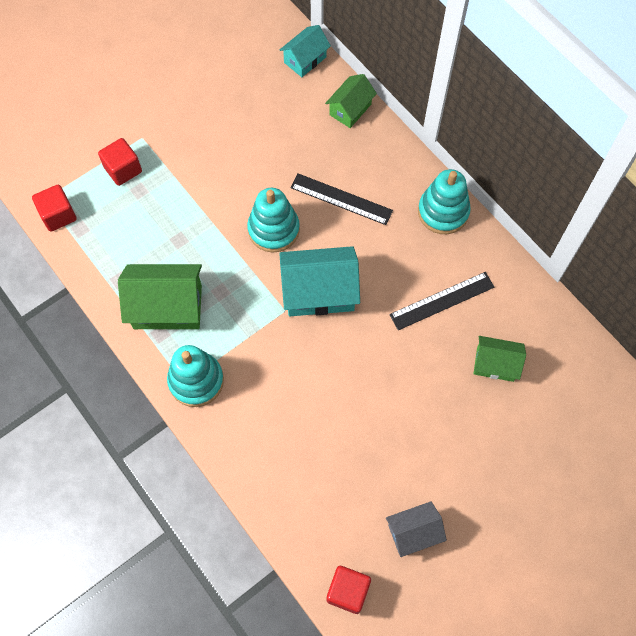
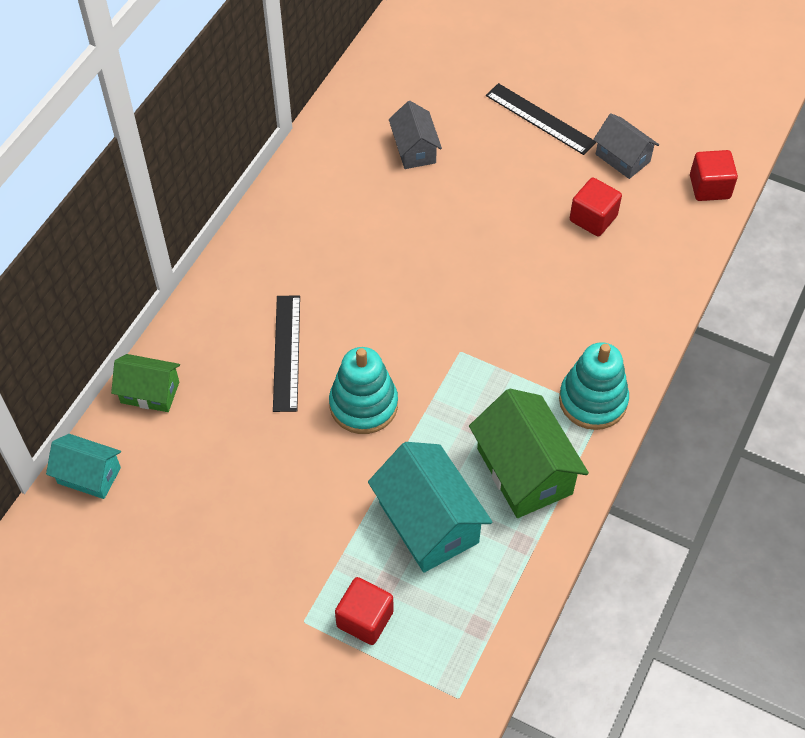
camera: 115 degrees left, 10 degrees down
red cube [32,185,77,232] -> red cube moved to [570,178,622,236]
turquoise house [279,246,360,316] -> turquoise house moved to [368,442,492,572]
black ruler [389,272,494,330] -> black ruler moved to [486,83,596,155]
turquoise stacking toy [418,169,471,234] -> none
green house [473,336,526,382] -> grey house [389,101,442,169]

